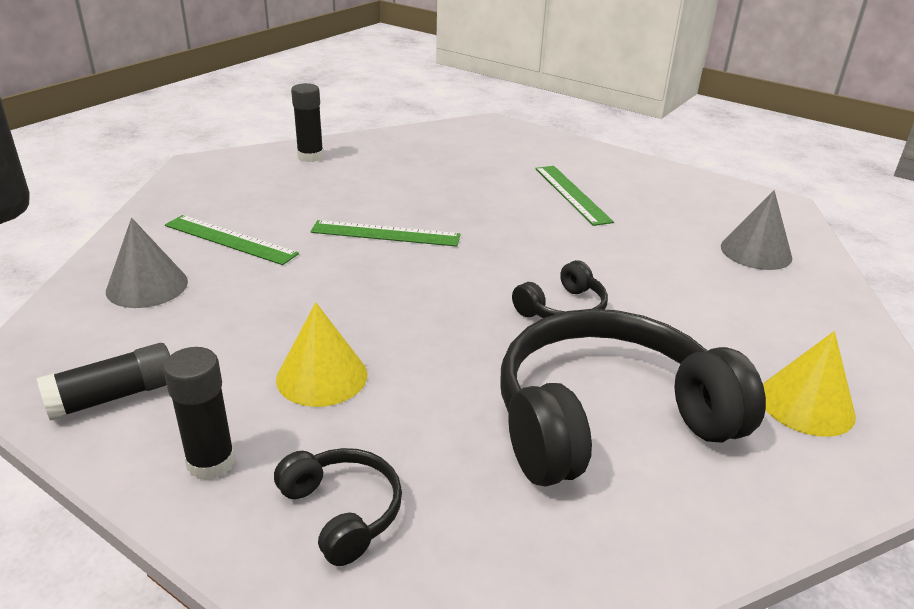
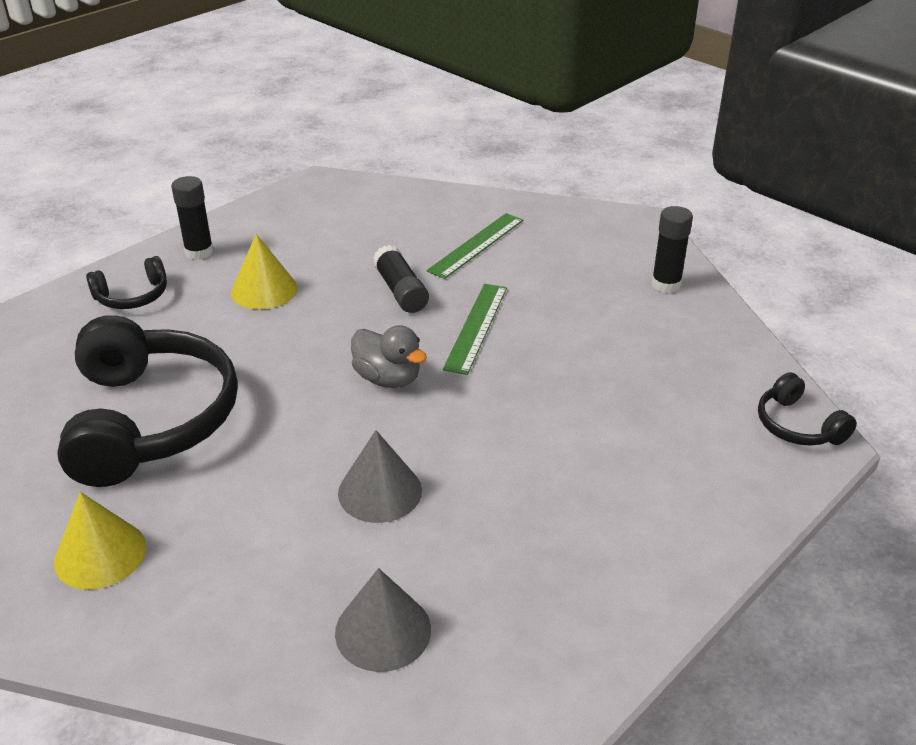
camera: 100 degrees right, 5 degrees up
black glue stick [37,343,170,421] -> black glue stick moved to [373,245,429,313]
grey cone [106,218,188,308] -> grey cone moved to [338,430,422,523]
black headphones [512,260,608,318] -> black headphones moved to [758,372,857,446]
green ruler [535,166,614,226] -> none
none -> grey duck [351,325,427,388]

